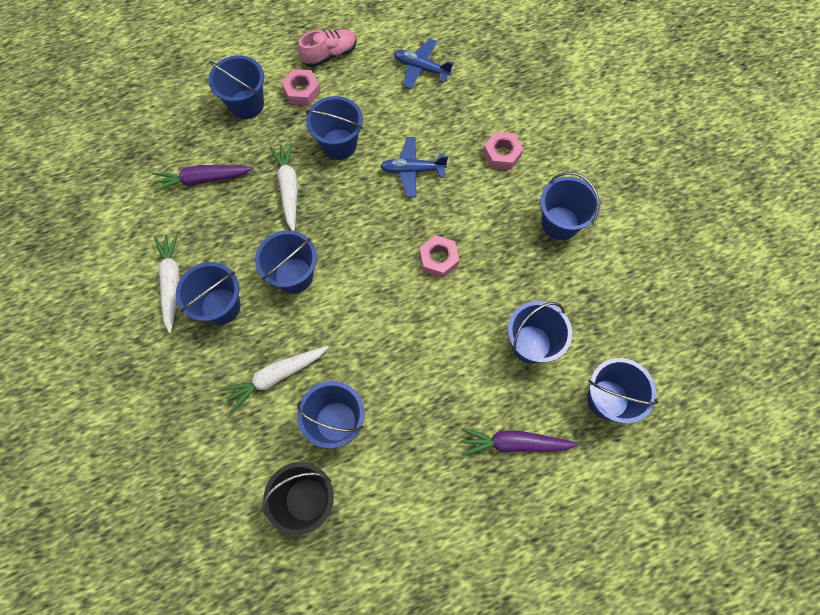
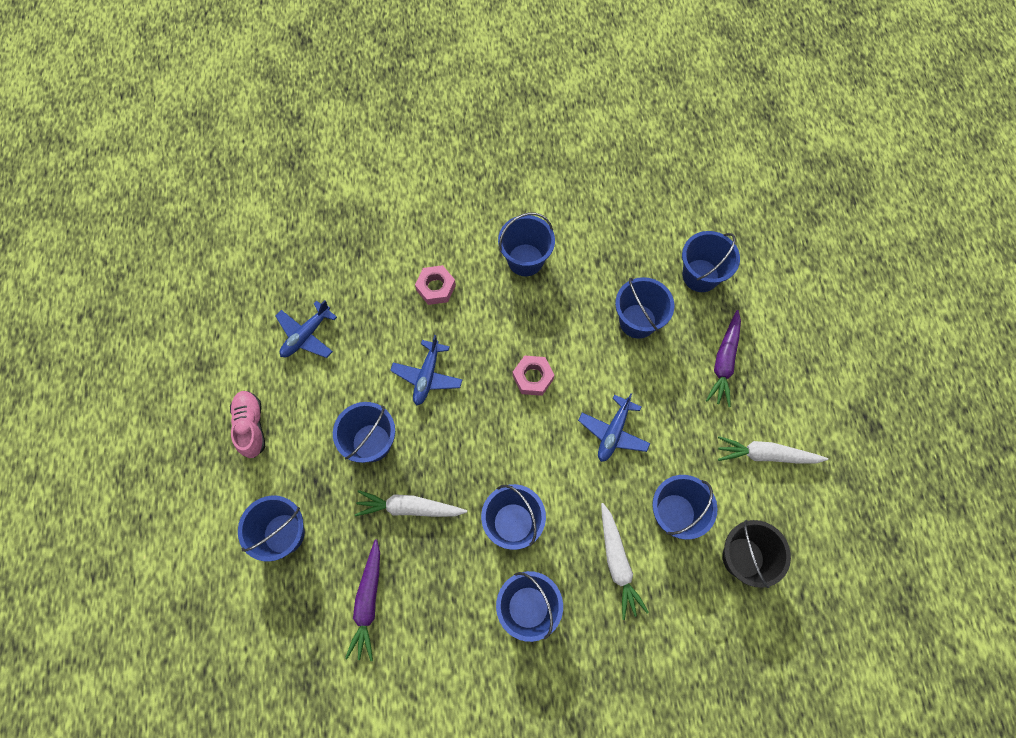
camera: 75 degrees left, 0 degrees up
white carrot [154,233,179,333] -> white carrot moved to [718,436,828,464]
pink nut [282,69,321,105] -> none
none -> blue plane [578,393,650,462]

